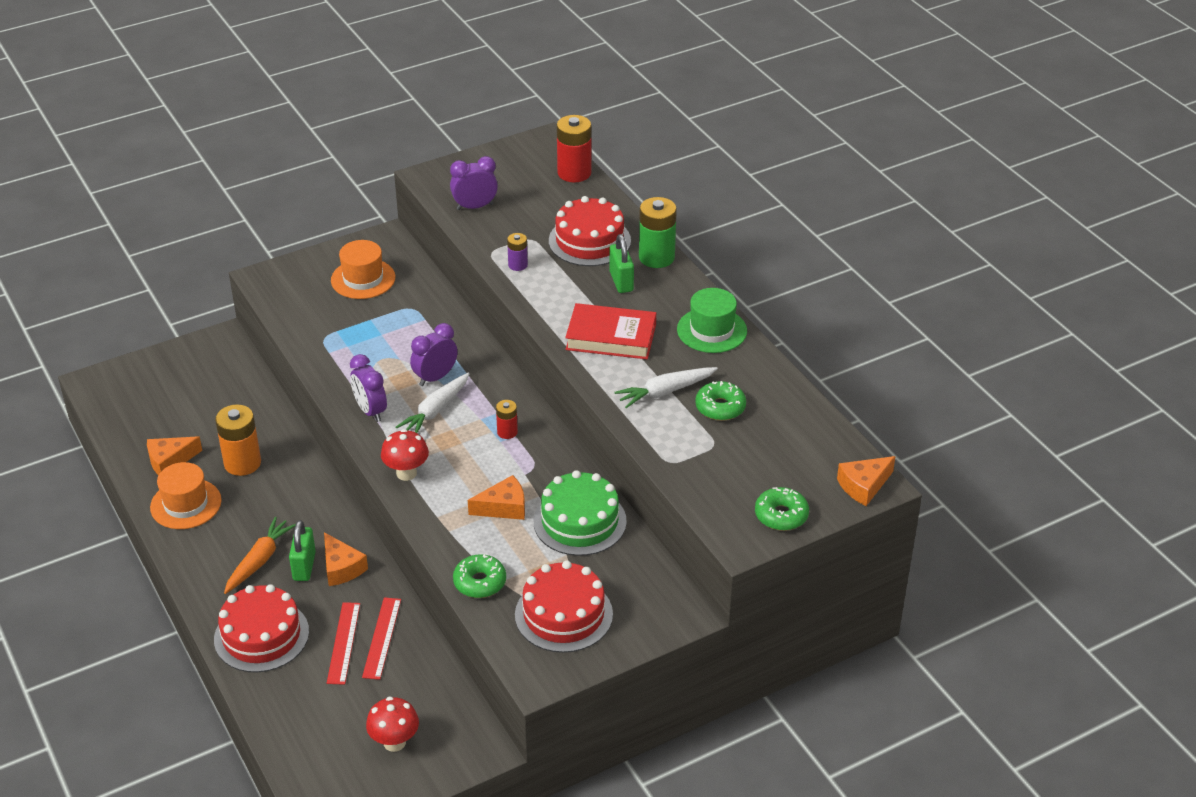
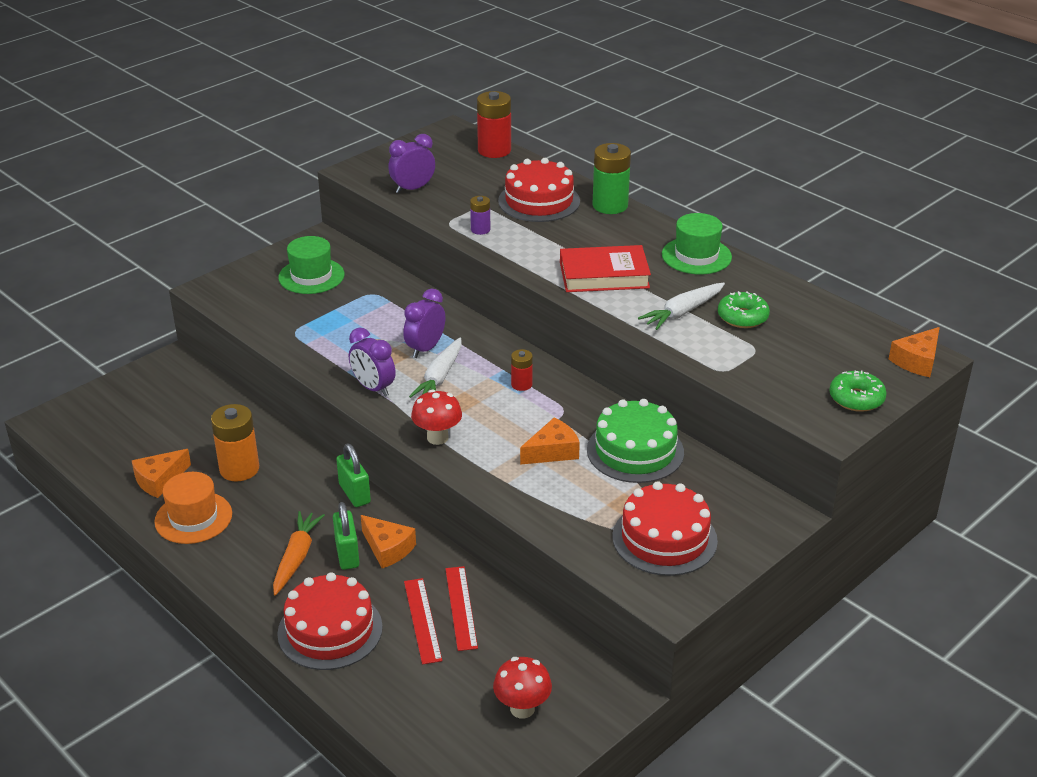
camera: 15 degrees left, 5 degrees down
orange hat [331,240,395,299] -> green hat [278,236,345,294]
green donut [453,554,506,598] -> none
green padlock [609,234,634,293] -> green padlock moved to [336,443,371,507]

